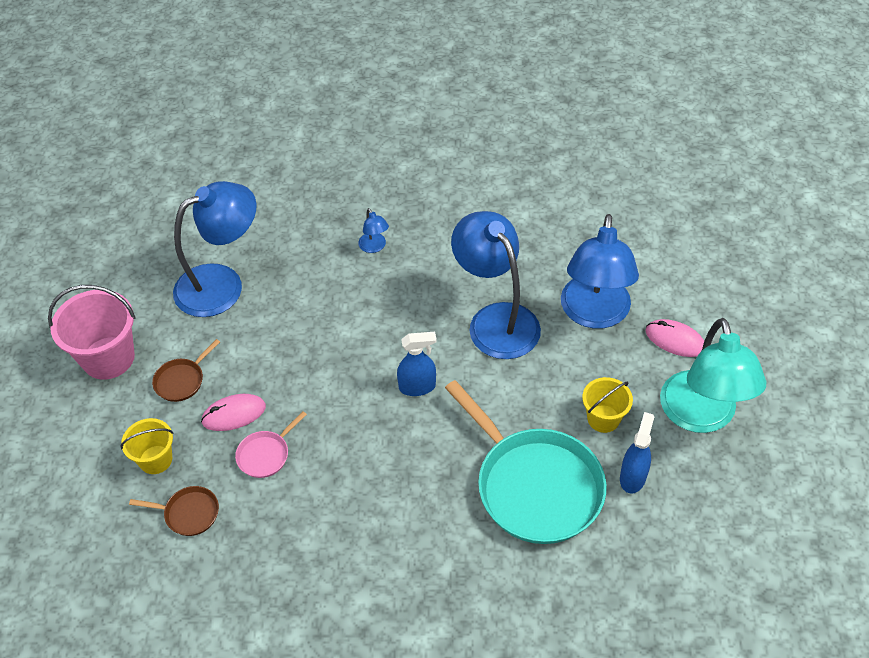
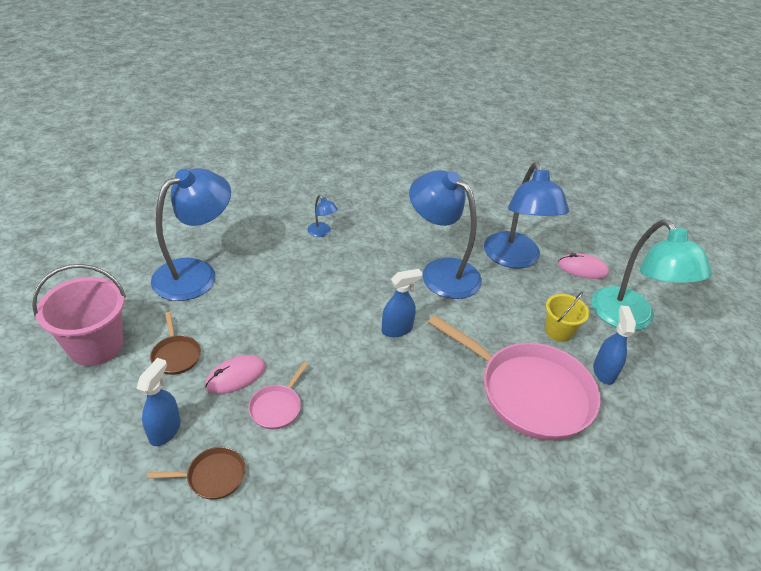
camera: 20 degrees left, 10 degrees down
yellow bucket [120,418,173,474] -> blue spray bottle [136,358,181,446]
brown pan [152,339,220,402] -> brown pan turned 45 degrees counterclockwise [150,312,201,375]
turquoise pan [445,380,607,544] -> pink pan [428,315,601,441]

